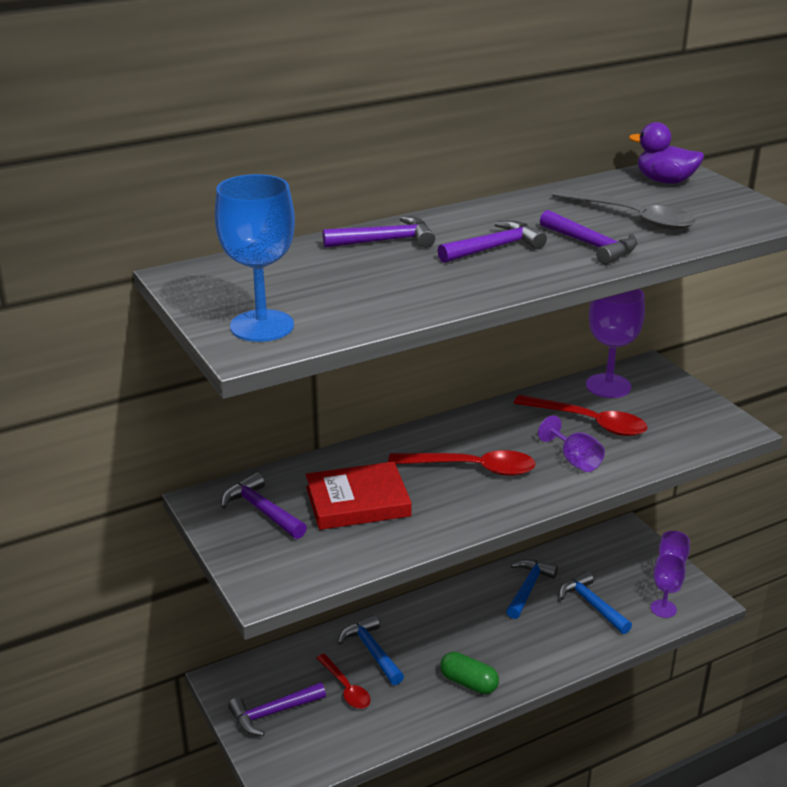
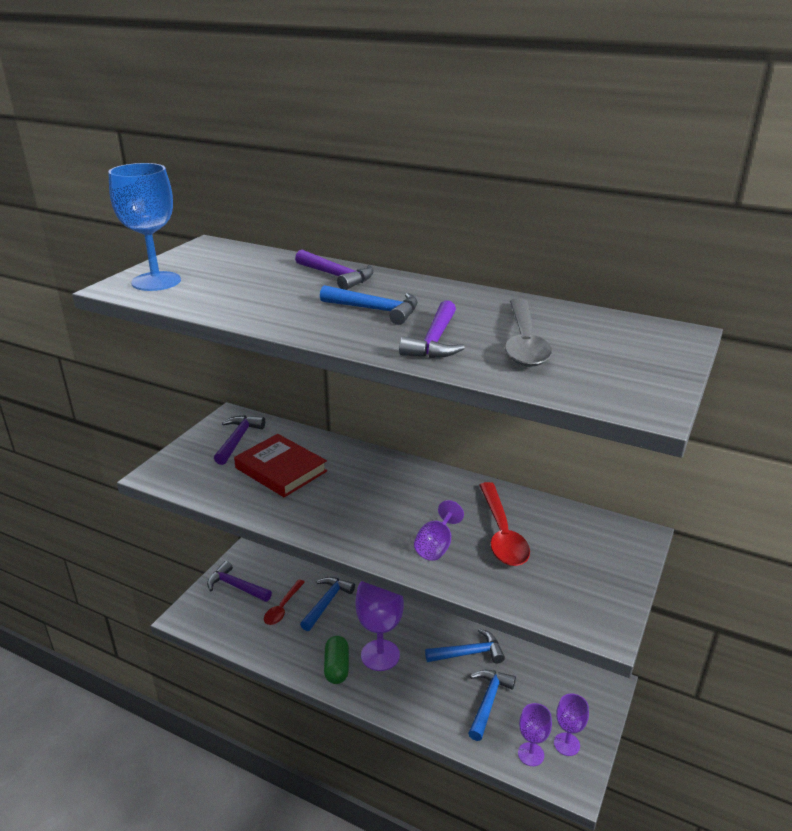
camera: 55 degrees right, 0 degrees up
red spoon [388,450,536,476] -> none
purple hammer [437,220,547,263] -> blue hammer [320,285,418,325]
purple goblet [586,289,645,398] -> purple goblet moved to [356,581,404,671]
purple duck [629,122,704,184] -> none

